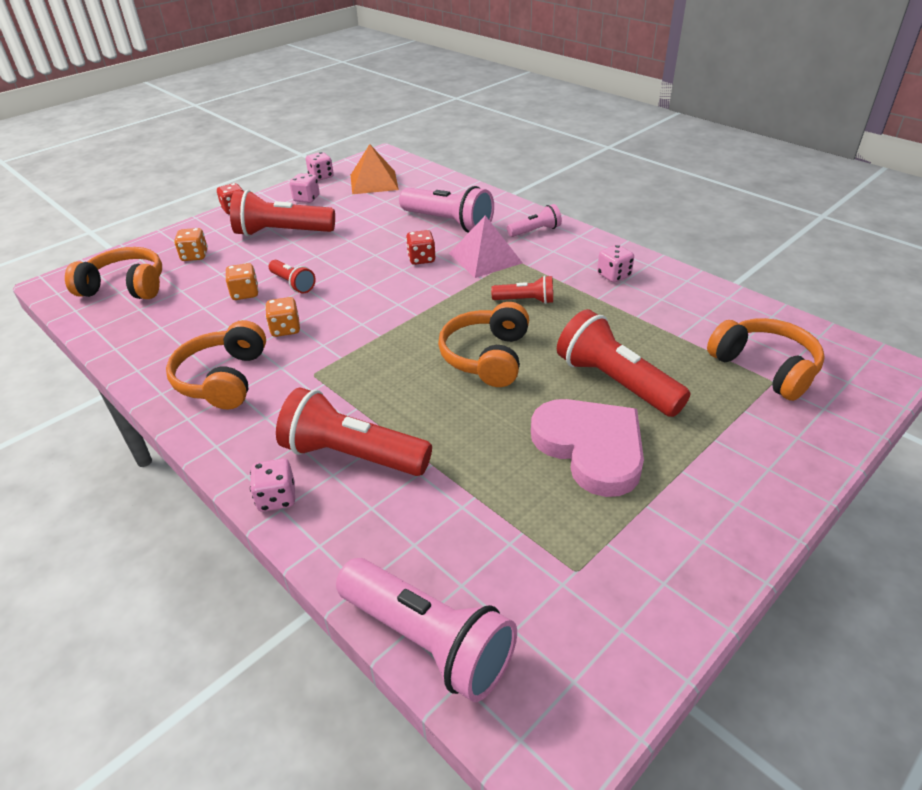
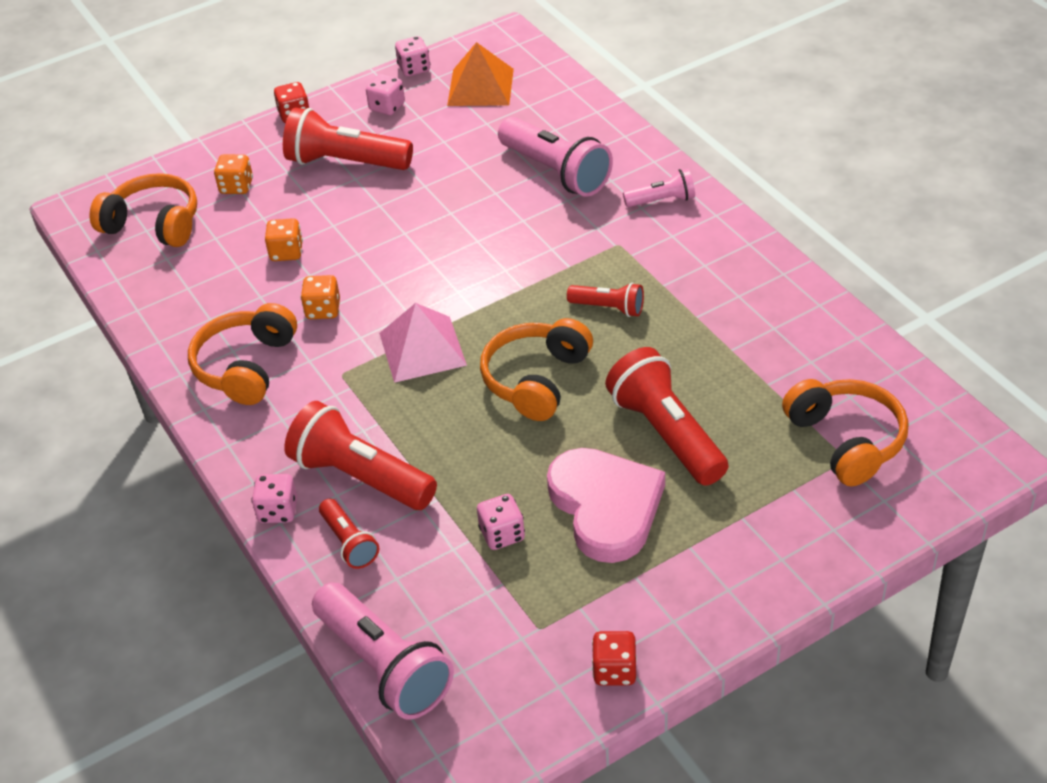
camera: 15 degrees right, 5 degrees up
red flashlight [269,260,316,293] -> red flashlight moved to [319,499,379,569]
red dice [406,230,435,265] -> red dice moved to [592,631,637,686]
pink pyramid [449,216,523,278] -> pink pyramid moved to [379,303,467,383]
pink dice [597,245,634,283] -> pink dice moved to [477,494,525,550]

